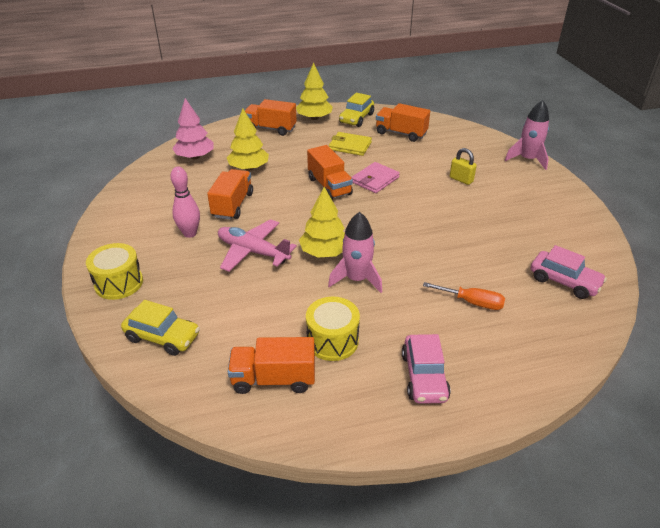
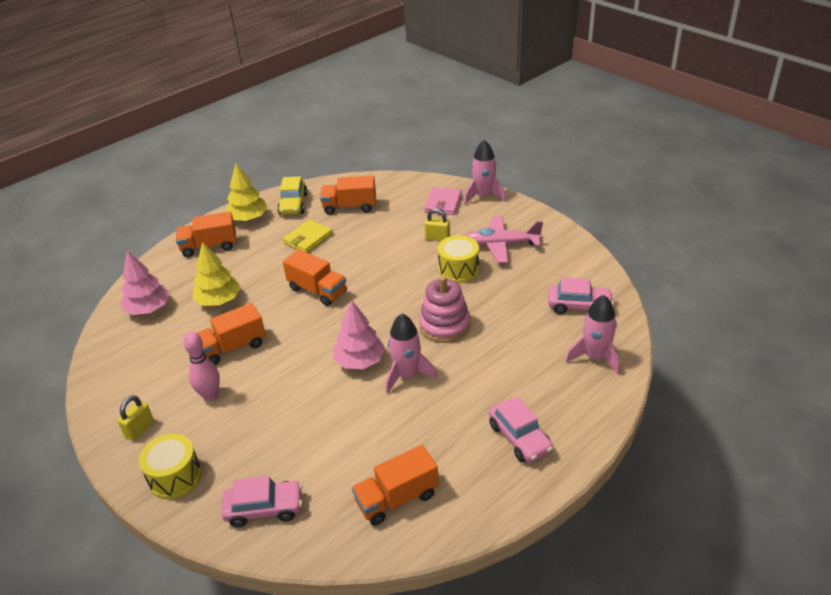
camera: 25 degrees left, 0 degrees up
yellow car [121,300,200,356] -> pink car [221,476,303,527]
orange truck [207,169,253,220] -> orange truck turned 105 degrees counterclockwise [197,303,266,365]
pink plane [218,219,297,272] -> pink plane moved to [466,215,543,263]
yellow tree [299,187,345,258] -> pink tree [333,300,386,369]
yellow drum [306,297,360,361] -> yellow drum moved to [438,235,479,283]
yellow wallet [329,132,372,156] -> yellow wallet turned 45 degrees counterclockwise [283,219,333,253]
pink wallet [351,162,400,193] -> pink wallet moved to [424,187,462,215]
orange screwdriver [423,282,505,310] -> none
none -> yellow padlock [117,395,154,441]
none -> pink stacking toy [419,276,471,343]
none -> pink rocket [566,295,620,375]

